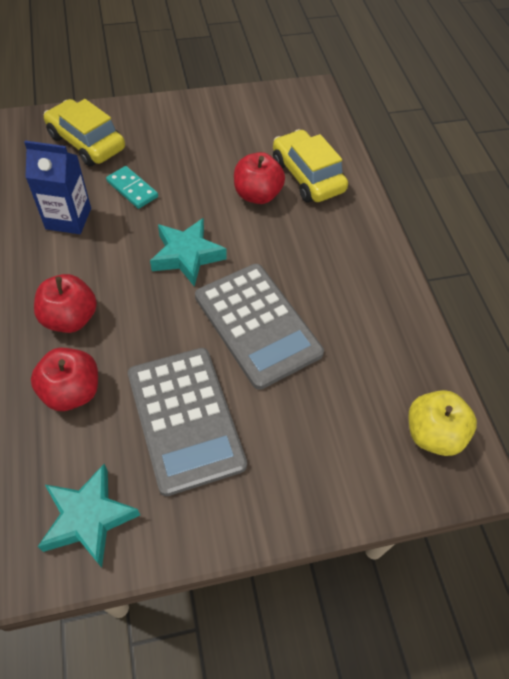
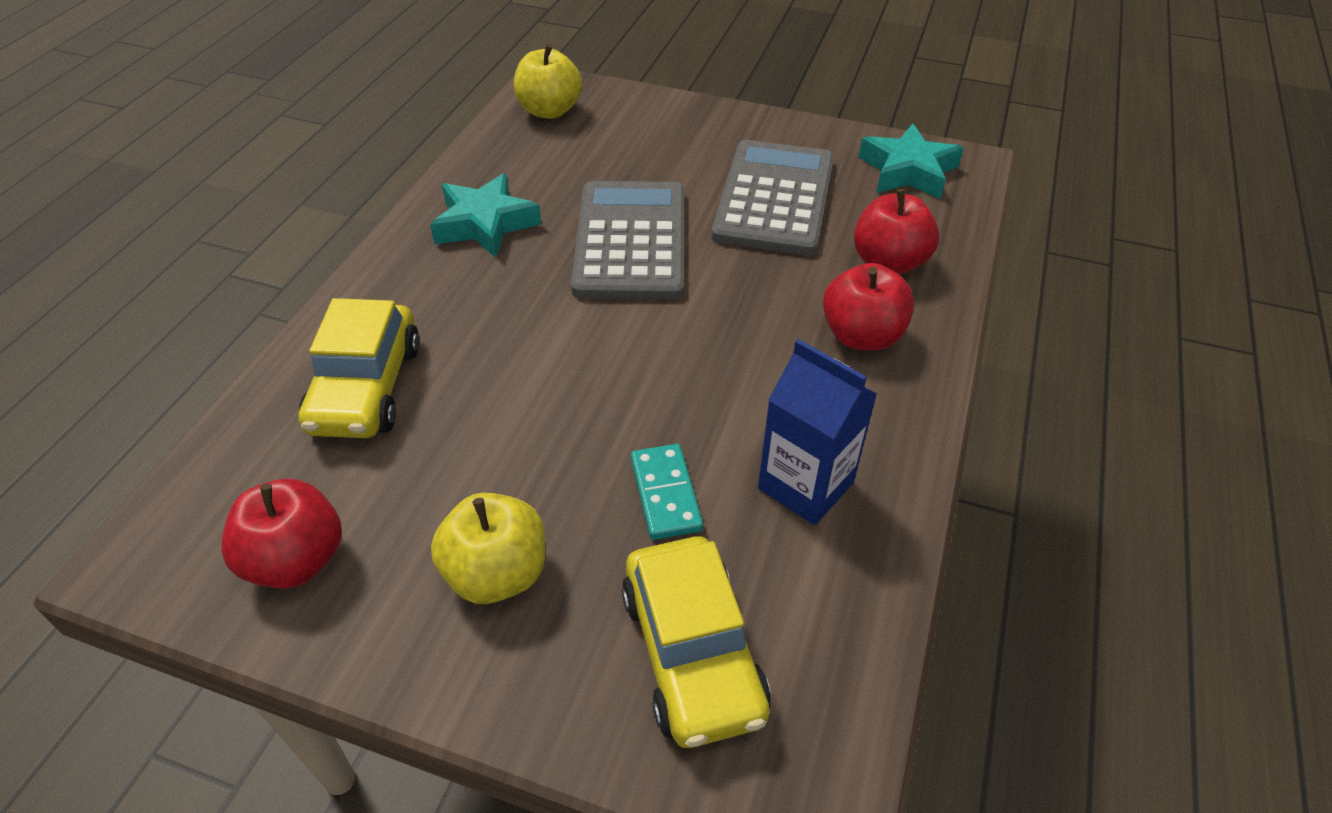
camera: 145 degrees left, 10 degrees down
turquoise star [150,218,226,287] -> turquoise star moved to [430,173,542,258]
red apple [234,152,285,204] -> red apple moved to [221,479,342,589]
none -> yellow apple [431,493,545,604]

